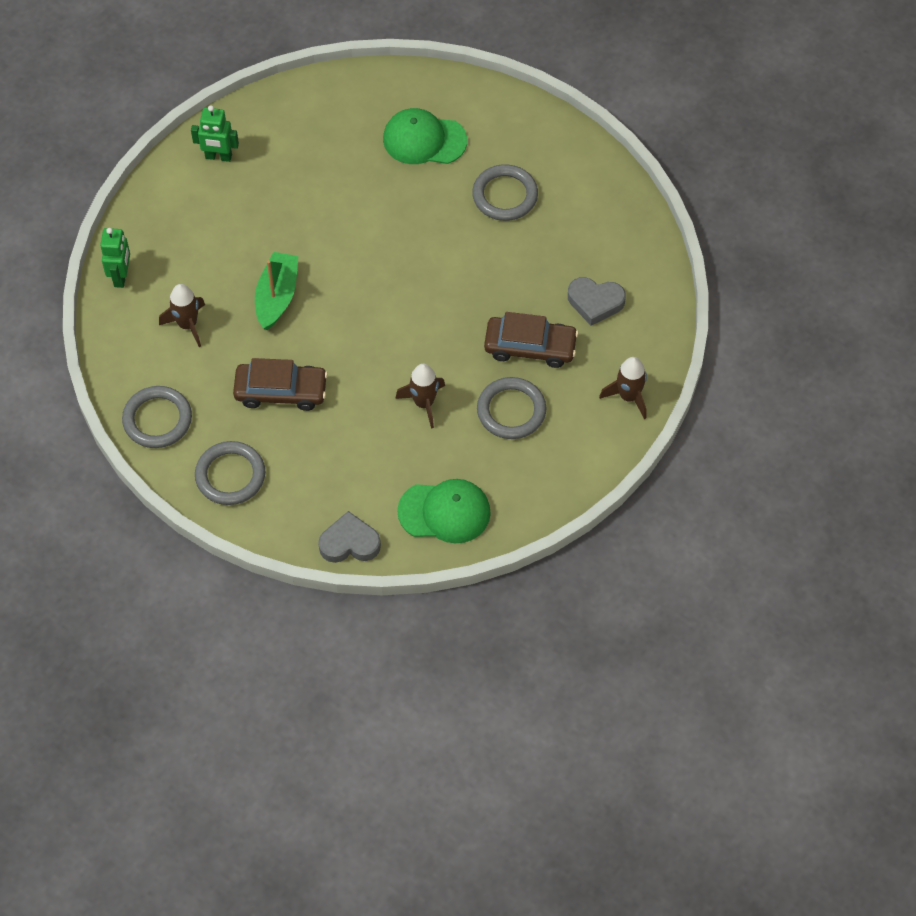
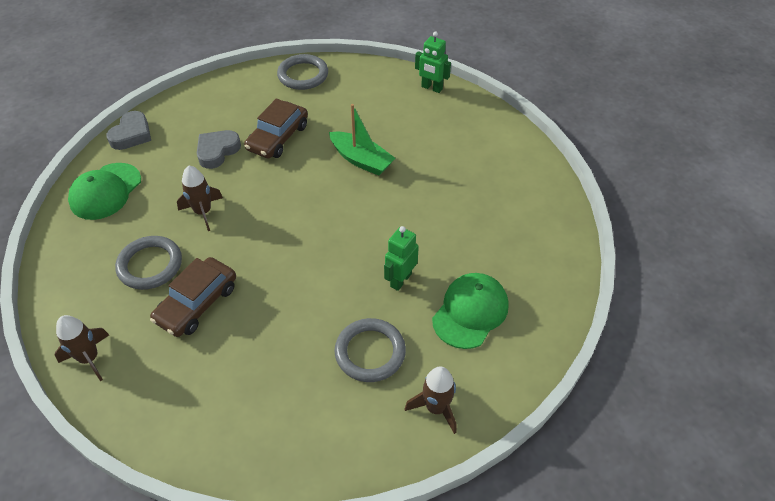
camera: 115 degrees right, 10 degrees down
brown rocket [159,284,205,347] -> brown rocket moved to [405,366,457,434]
green robot [191,105,239,162] -> green robot moved to [384,226,419,291]
grey ring [195,441,265,505] -> none
grey heart [568,277,626,326] -> grey heart moved to [197,130,241,169]

